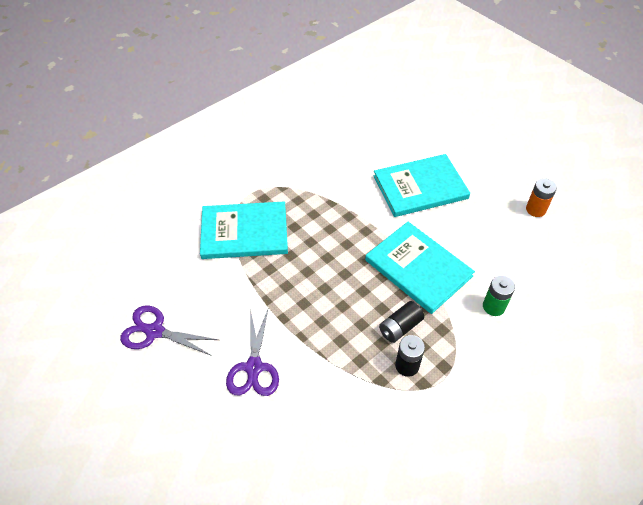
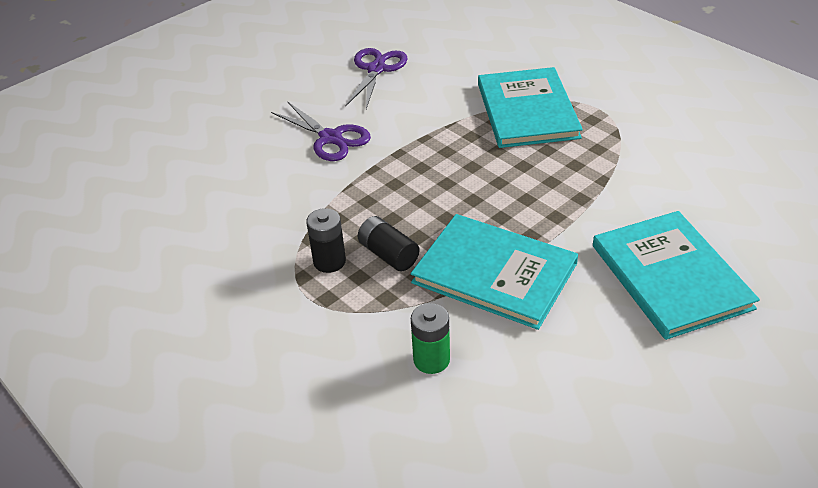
camera: 90 degrees right, 10 degrees down
purple scissors [226,309,279,396] -> purple scissors turned 135 degrees counterclockwise [271,101,371,161]
turquoise book [365,222,475,314] -> turquoise book turned 75 degrees clockwise [411,214,578,330]
orange battery [526,178,557,217] -> none

